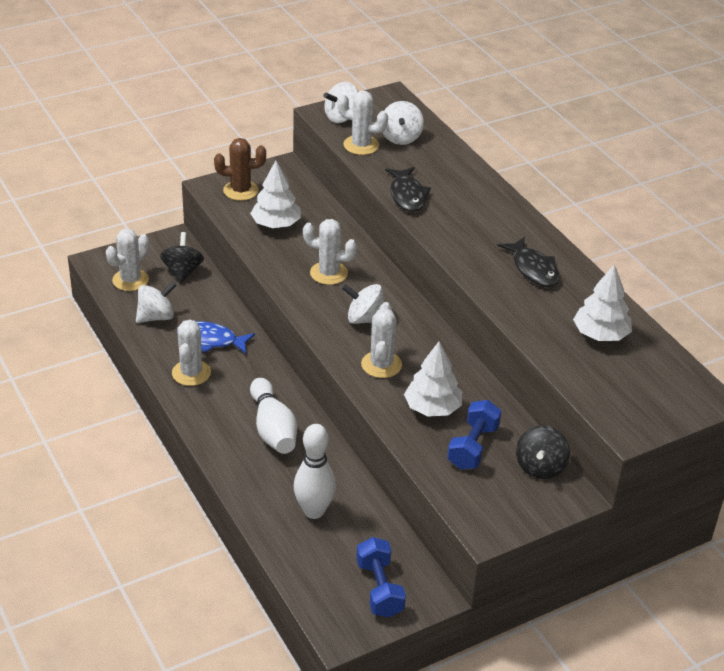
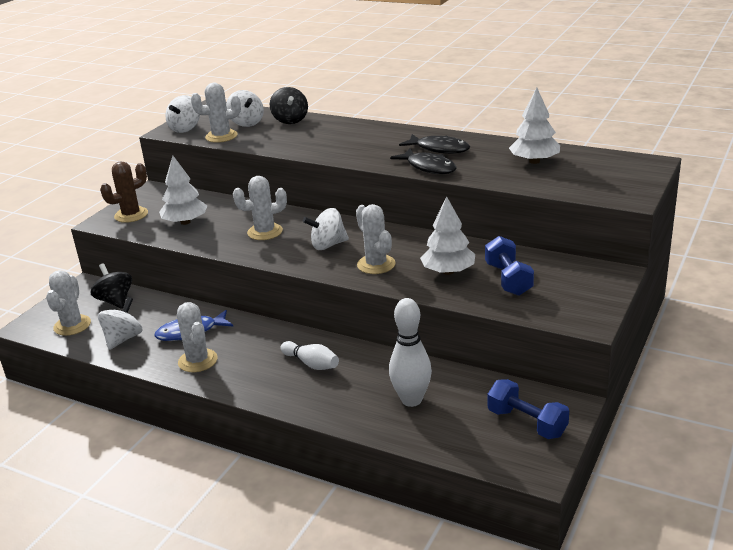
camera: 30 degrees left, 10 degrees down
white bowling pin [250,378,297,454] -> white bowling pin [281,341,339,370], size x0.65
black fish [385,167,431,212] -> black fish moved to [390,148,456,174]
black spinning top [516,425,570,479] -> black spinning top moved to [270,87,308,124]

